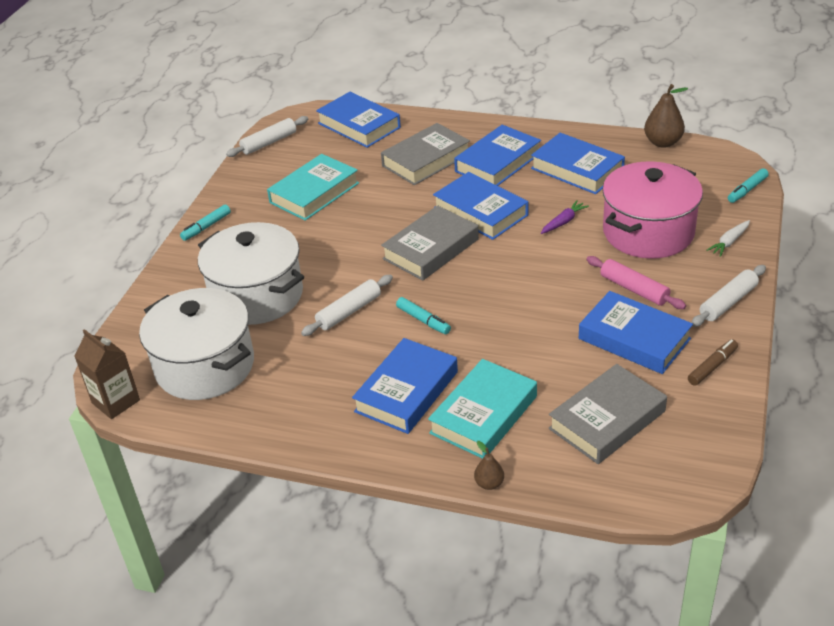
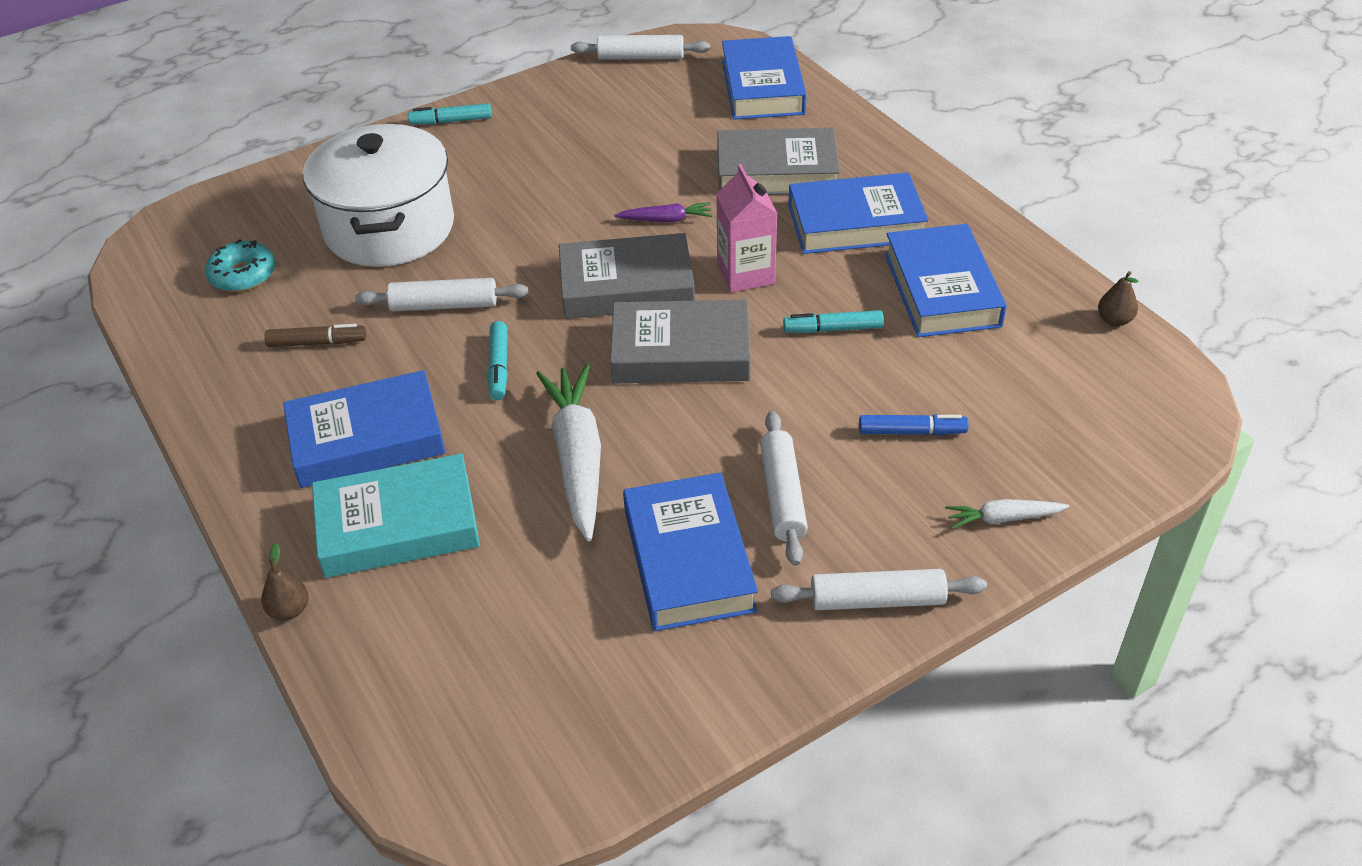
camera: 40 degrees right, 5 degrees up
brown carton [74,329,140,419] -> none
white pot [139,288,254,400] -> turquoise donut [205,239,275,292]
turquoise book [267,154,359,221] -> none
blue book [433,172,528,240] -> pink carton [716,164,778,293]
purple carrot [541,200,589,234] -> purple carrot moved to [614,202,712,222]
grey book [548,364,667,464] -> grey book moved to [610,300,751,383]
pink rolling pin [586,256,686,309] -> white rolling pin [760,411,808,566]
pink pot [602,161,703,259] -> blue marker [859,414,968,435]
brown pear [644,84,688,148] -> brown pear [1098,271,1139,326], size x0.55
brown marker [688,339,738,386] -> brown marker moved to [264,324,366,347]
turquoise marker [728,168,769,203] -> turquoise marker moved to [783,310,884,333]
none -> white carrot [536,364,601,541]

